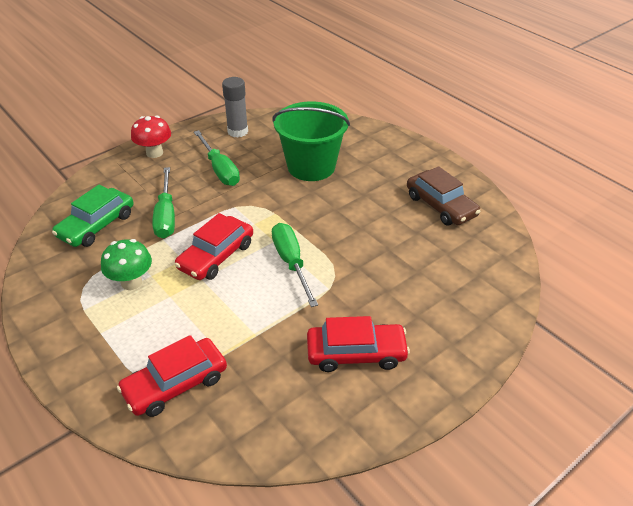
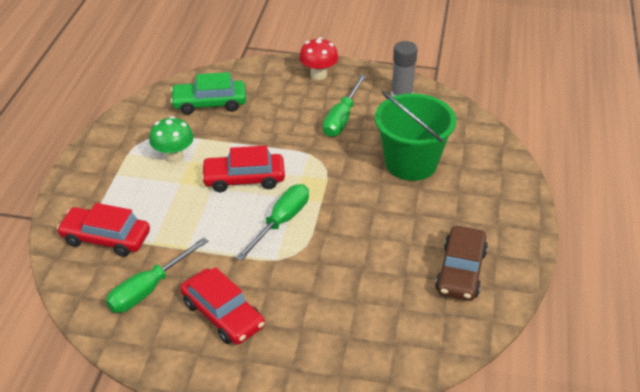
camera: 50 degrees right, 0 degrees up
green screwdriver [152,167,175,238] -> green screwdriver moved to [106,237,208,313]

